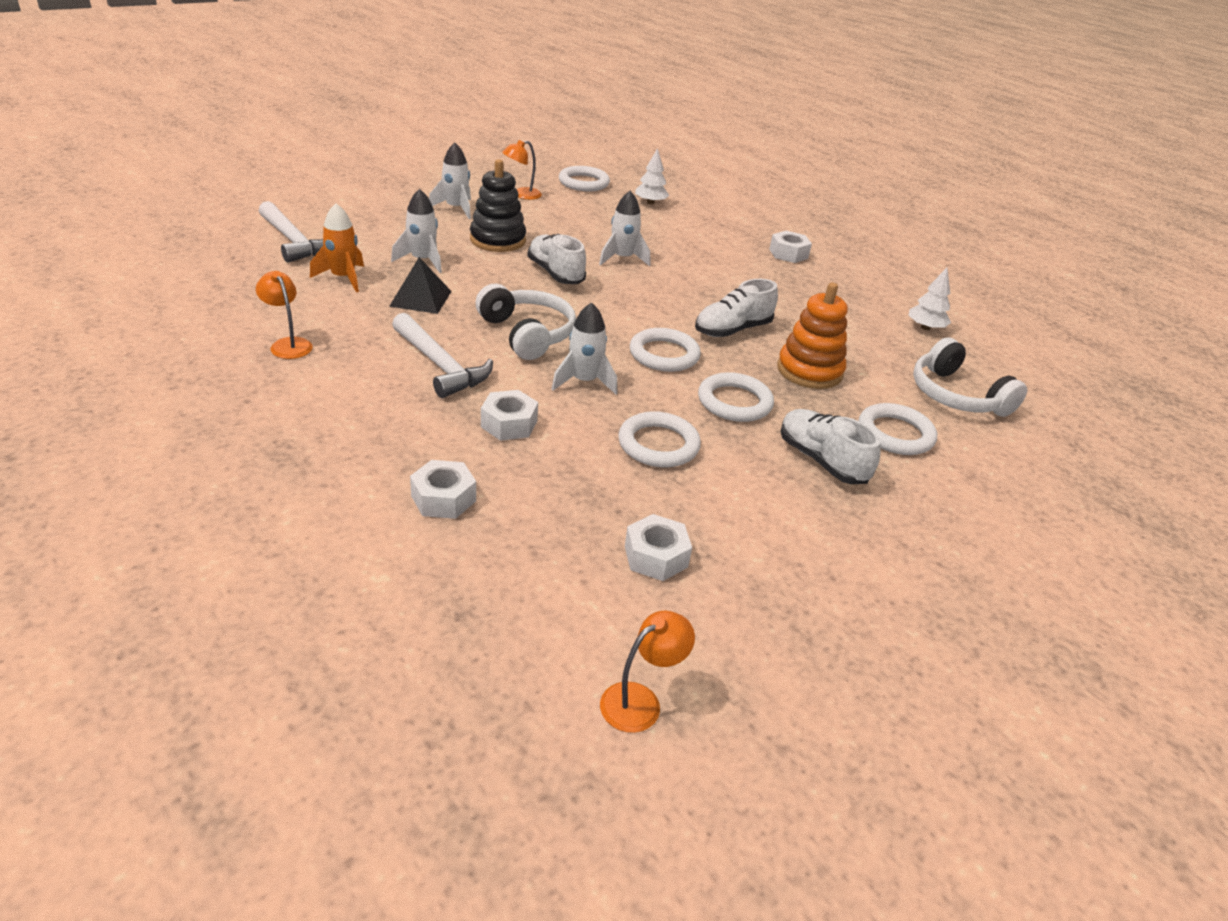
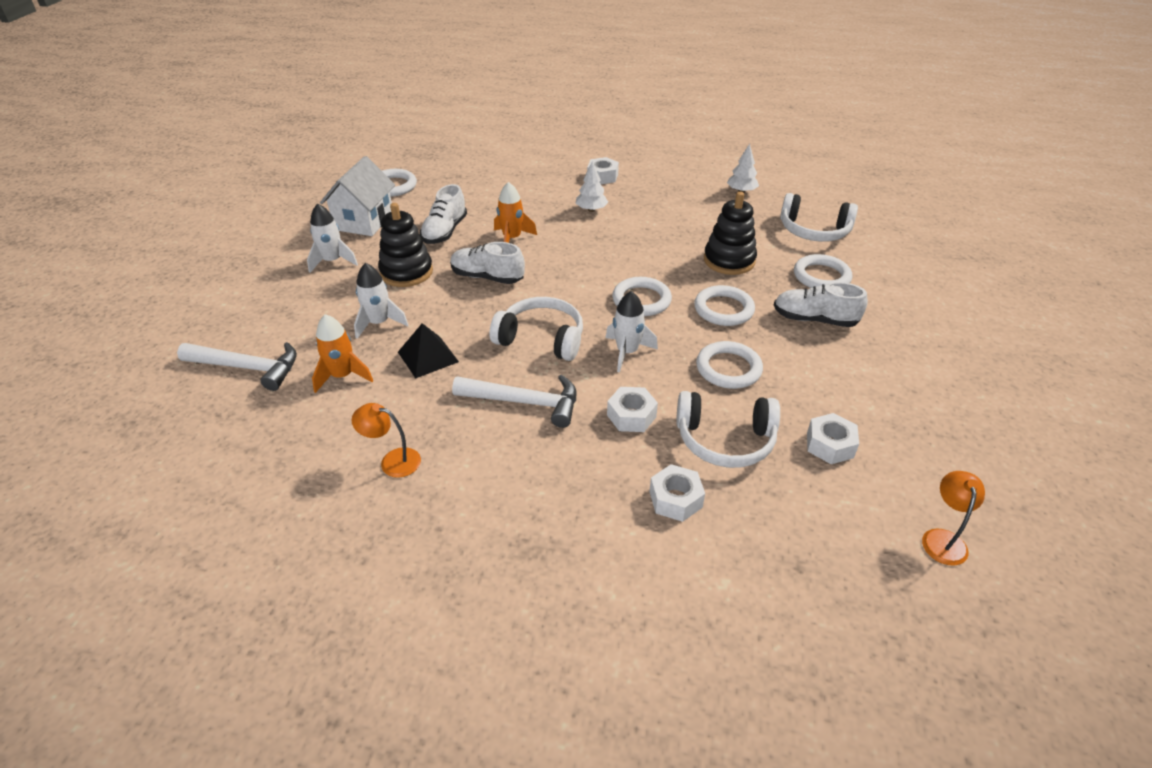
camera: 35 degrees left, 5 degrees up
orange lamp [502,140,542,200] -> white house [320,156,395,236]
white rocket [599,191,650,266] -> orange rocket [494,182,537,243]
white tree [635,148,669,205] -> white tree moved to [575,161,608,212]
white shoe [695,279,778,337] -> white shoe moved to [420,184,467,244]
orange stacking toy [777,283,847,389] -> black stacking toy [704,192,757,275]
none -> white headphones [676,391,780,468]

